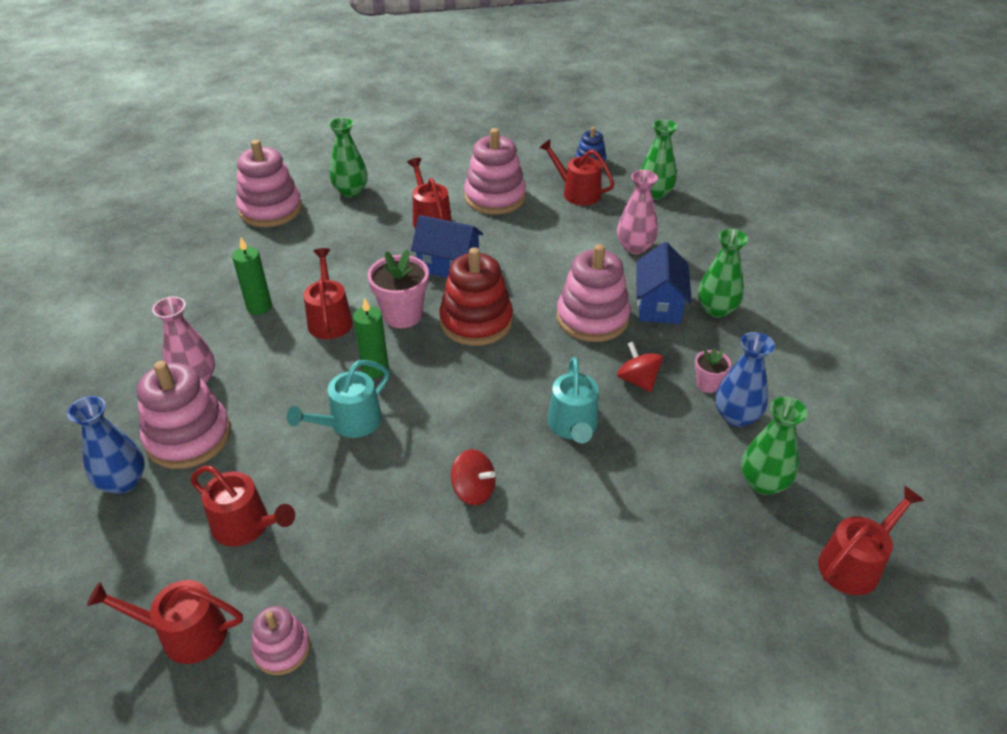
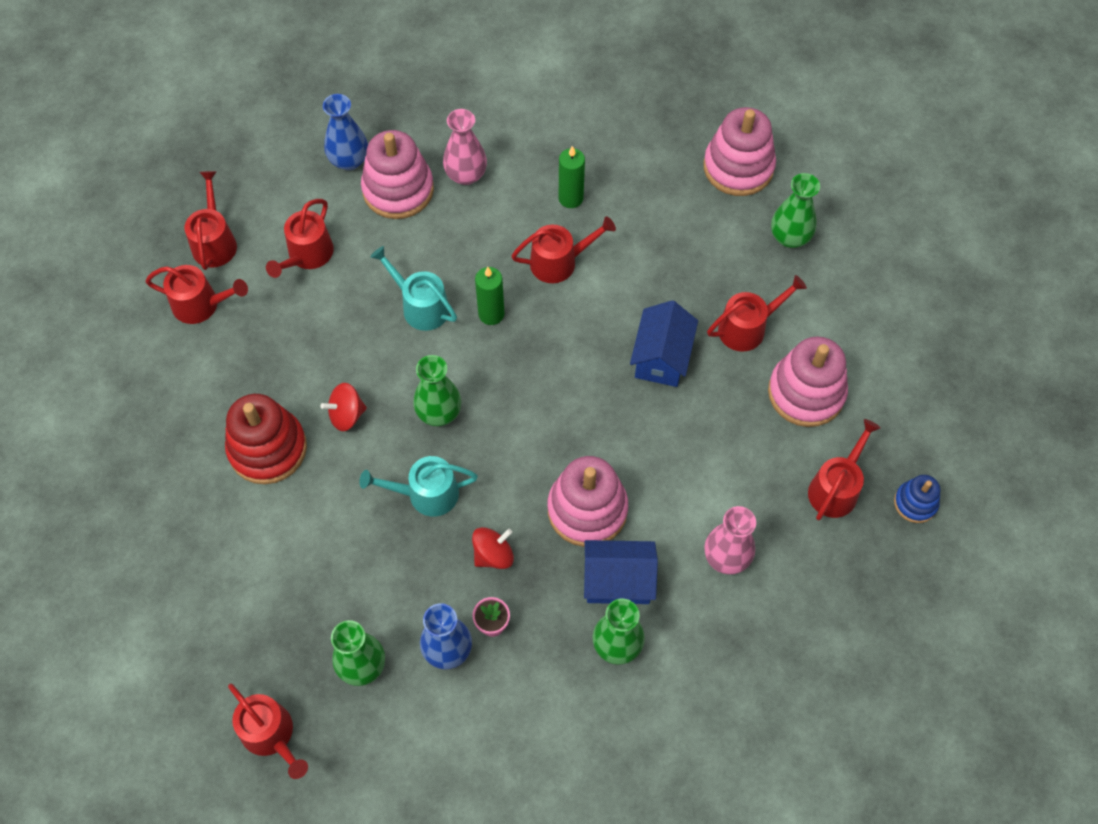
camera: 85 degrees right, 20 degrees up
pink stacking toy [251,606,310,675] -> red watering can [145,265,248,324]
pink flower pot [368,249,429,328] -> none
red stacking toy [439,247,513,346] -> red stacking toy moved to [225,394,307,484]
red spinning top [451,449,496,505] -> red spinning top turned 45 degrees clockwise [321,383,367,431]
green vase [640,120,678,200] -> green vase moved to [413,355,461,426]

